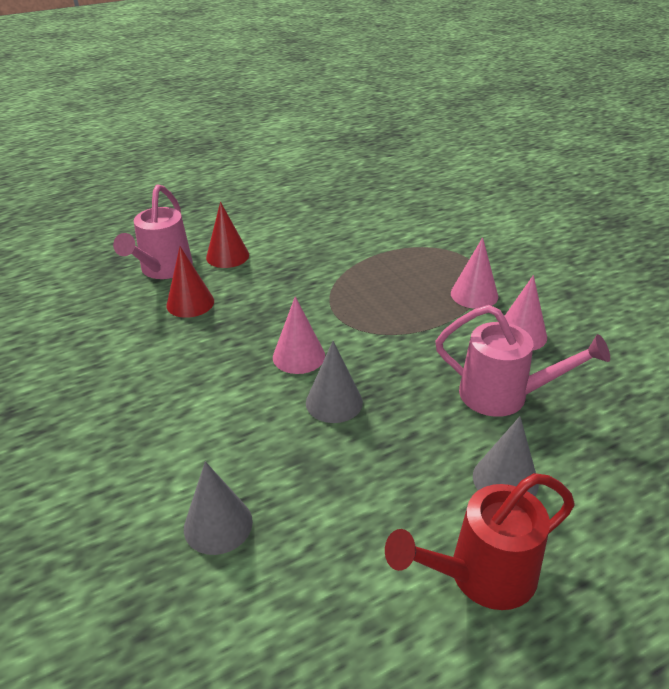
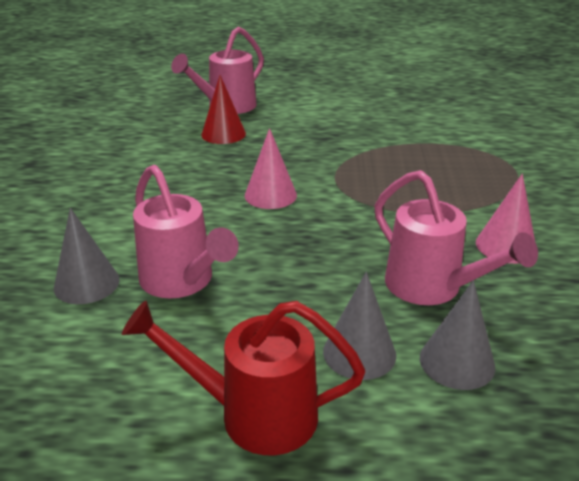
camera: 30 degrees right, 5 degrees down
red cone [206,202,249,268] -> none
grey cone [306,341,363,423] -> grey cone moved to [420,280,495,390]
pink cone [451,237,498,309] -> none
none -> pink watering can [133,165,239,298]

